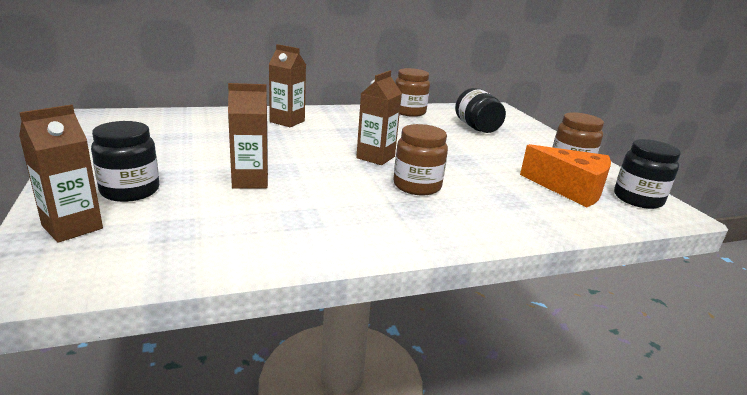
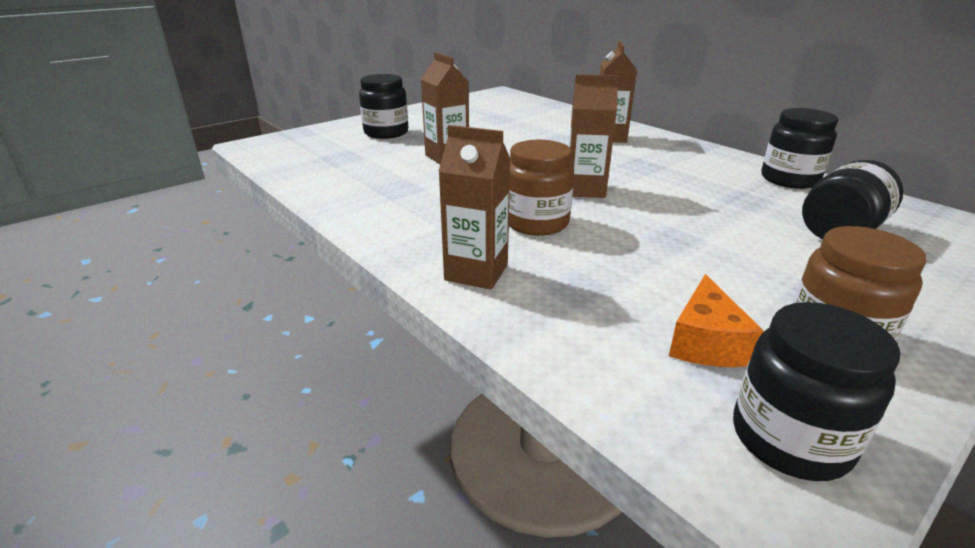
camera: 70 degrees right, 5 degrees up
brown carton [19,105,103,243] -> brown carton moved to [438,125,511,290]
brown jar [395,68,430,117] -> black jar [761,108,838,189]
orange cheese [520,144,611,208] -> orange cheese [669,274,764,367], size x0.64

